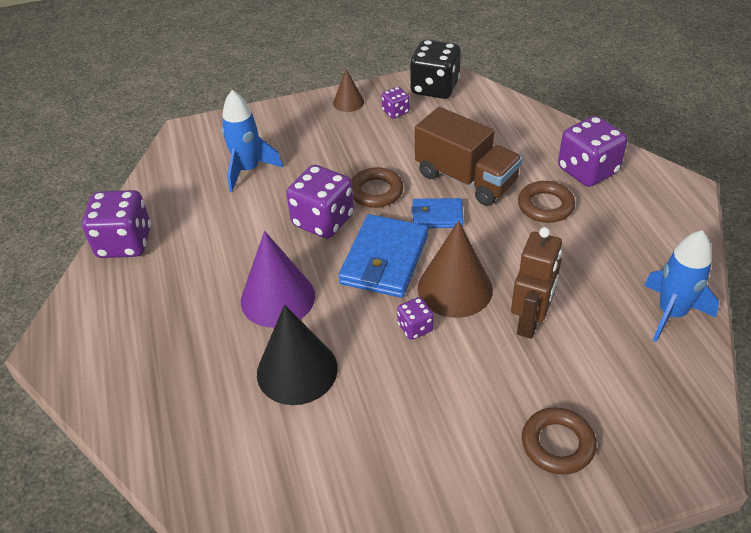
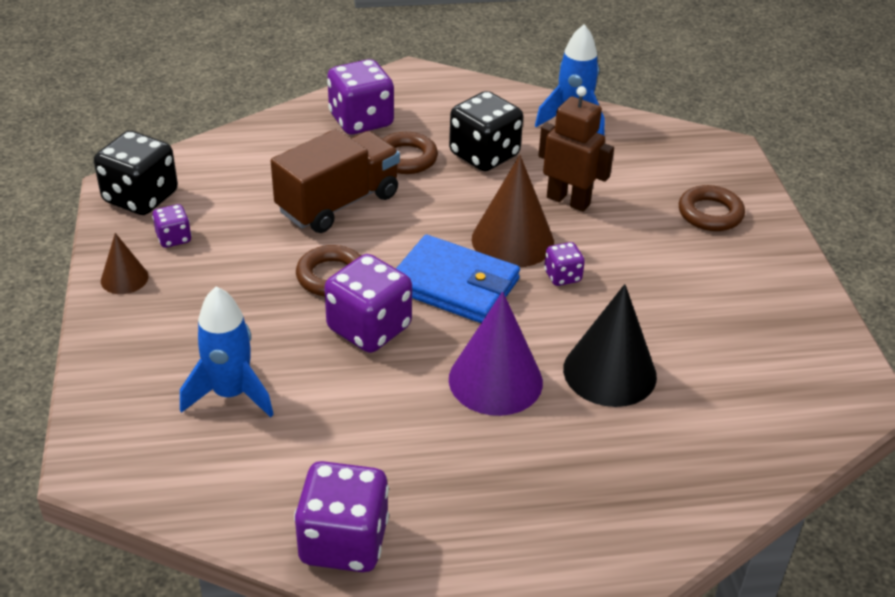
camera: 85 degrees left, 5 degrees down
blue wallet [411,198,464,228] -> none
none -> black dice [449,91,523,171]

